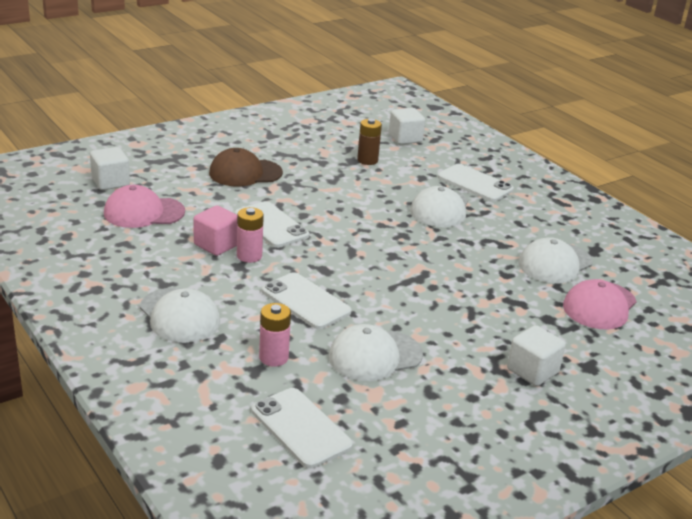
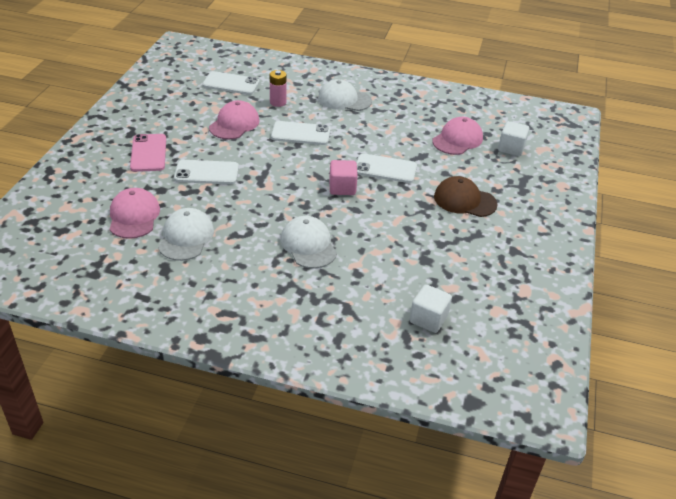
camera: 140 degrees right, 10 degrees up
pink cube [193,206,238,256] -> pink cube moved to [329,160,358,195]
brown cap [209,148,283,186] -> brown cap turned 105 degrees counterclockwise [434,176,497,217]
pink battery [237,207,264,263] -> none
white cap [329,324,423,381] -> pink cap [209,100,260,139]
brown battery [357,119,382,165] -> none
white phone [438,164,514,202] -> white phone moved to [174,160,239,184]
white cube [507,325,566,386] -> pink phone [130,134,166,172]

